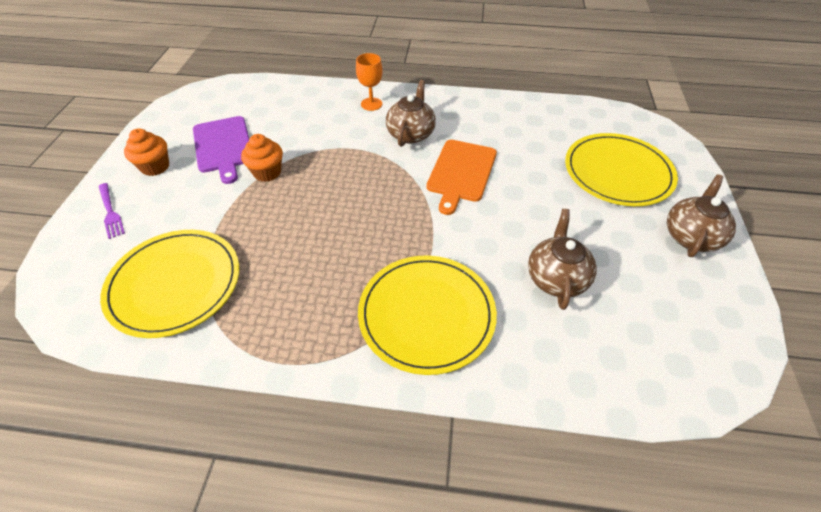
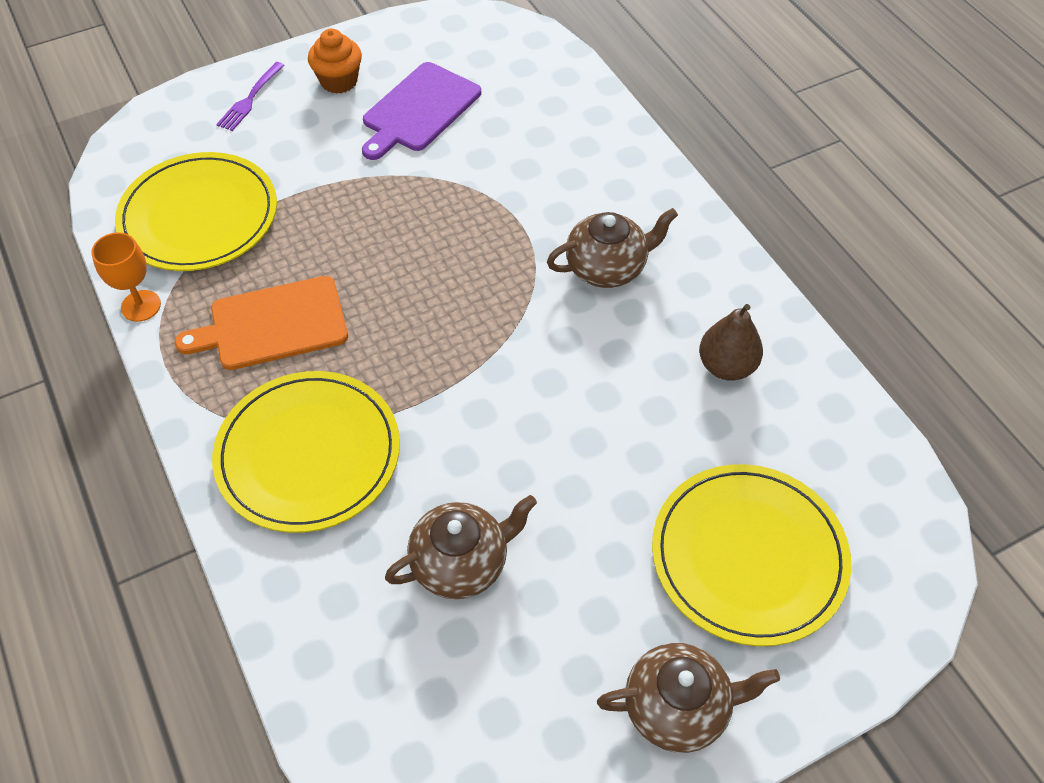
camera: 55 degrees right, 5 degrees up
orange cupcake [241,134,283,182] -> none
orange goblet [356,53,383,111] -> orange goblet moved to [91,232,161,322]
orange cutting board [426,140,497,215] -> orange cutting board moved to [175,276,348,370]
none -> brown pear [699,304,763,381]

